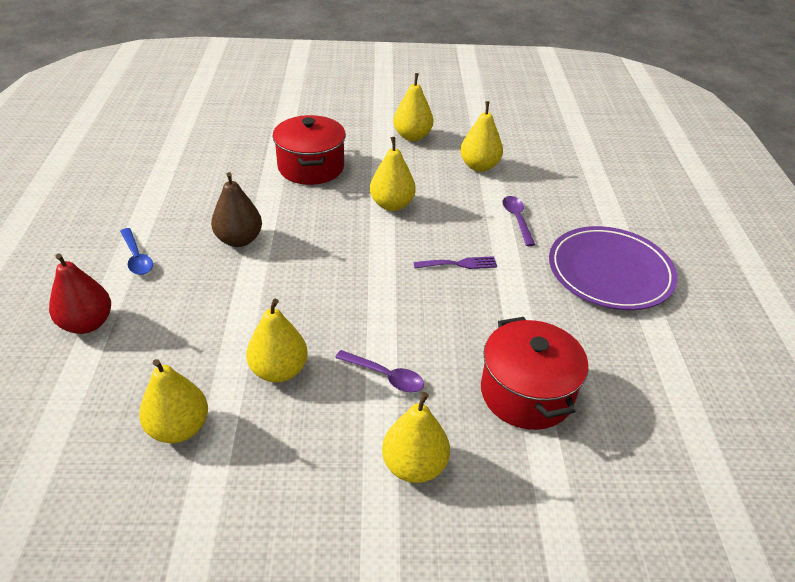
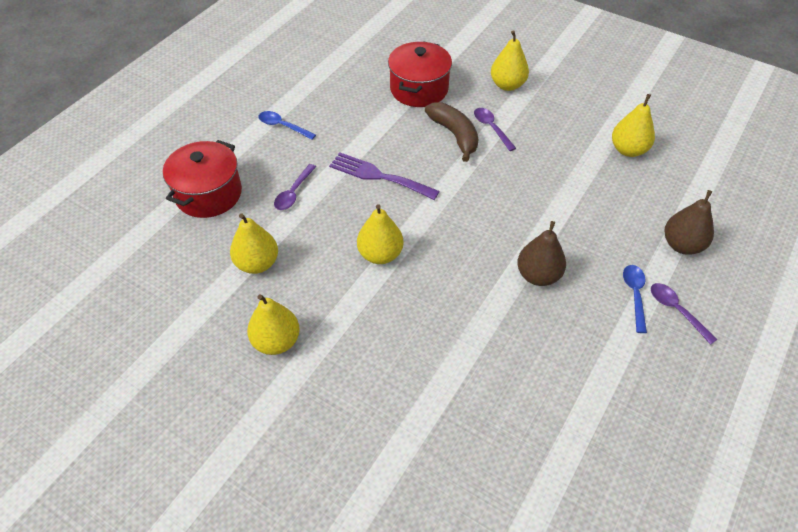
camera: 145 degrees left, 10 degrees up
red pear [49,253,111,334] -> brown pear [665,190,714,255]
yellow pear [246,299,308,382] -> none
red pot [272,115,346,185] -> red pot moved to [163,140,242,218]
purple fork [414,256,497,269] -> purple fork [329,153,440,200], size x1.64
purple plate [549,226,678,310] -> blue spoon [259,111,316,140]
none -> brown banana [425,102,479,162]
none -> purple spoon [651,283,717,345]

